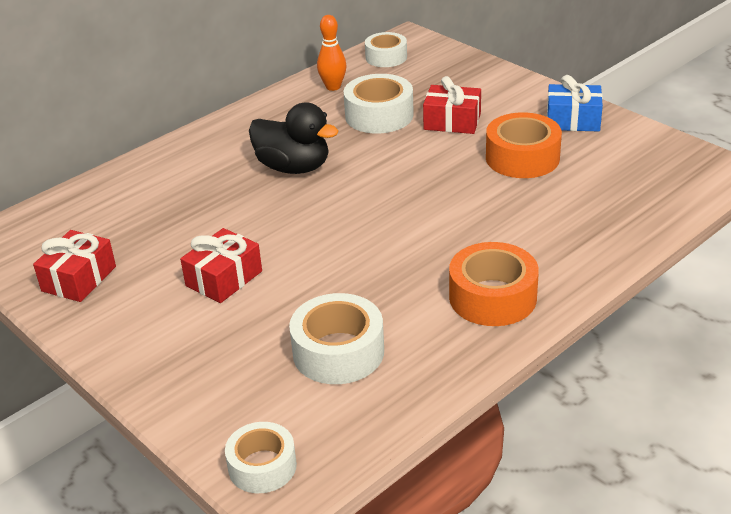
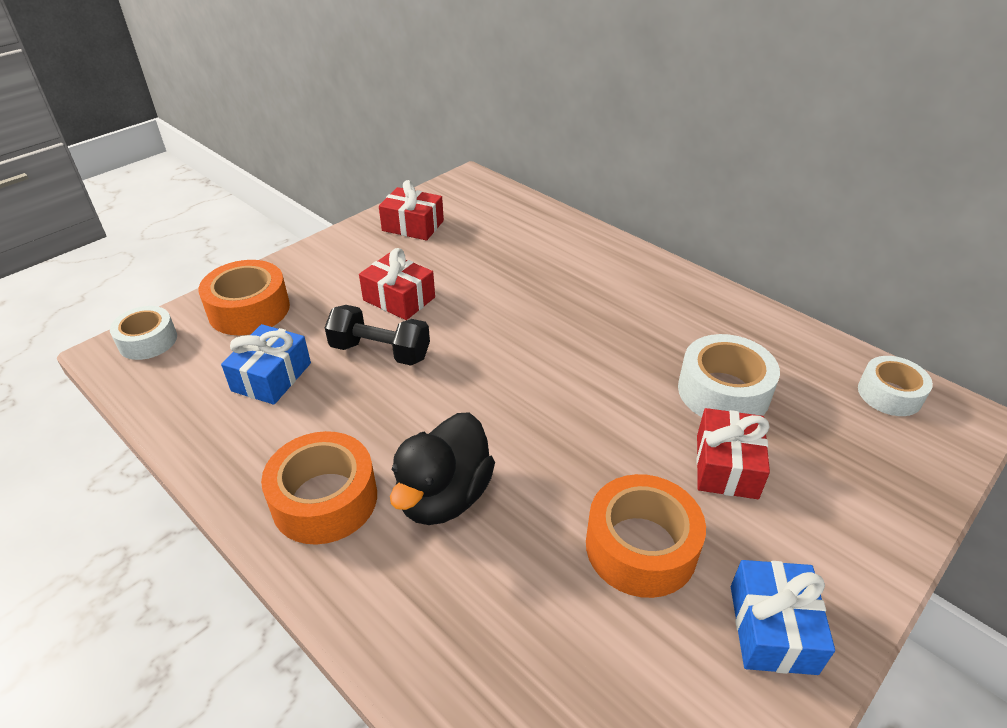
camera: 85 degrees right, 5 degrees up
black duck [249,102,338,174] -> black duck moved to [390,412,495,525]
white tape [289,293,384,384] -> blue gift [221,324,311,405]
orange bowling pin [317,15,347,91] -> none
none -> orange tape [199,260,290,335]
none -> black dumbbell [325,305,430,366]

